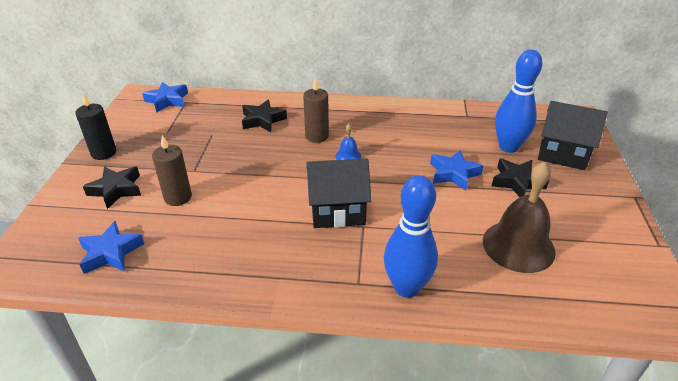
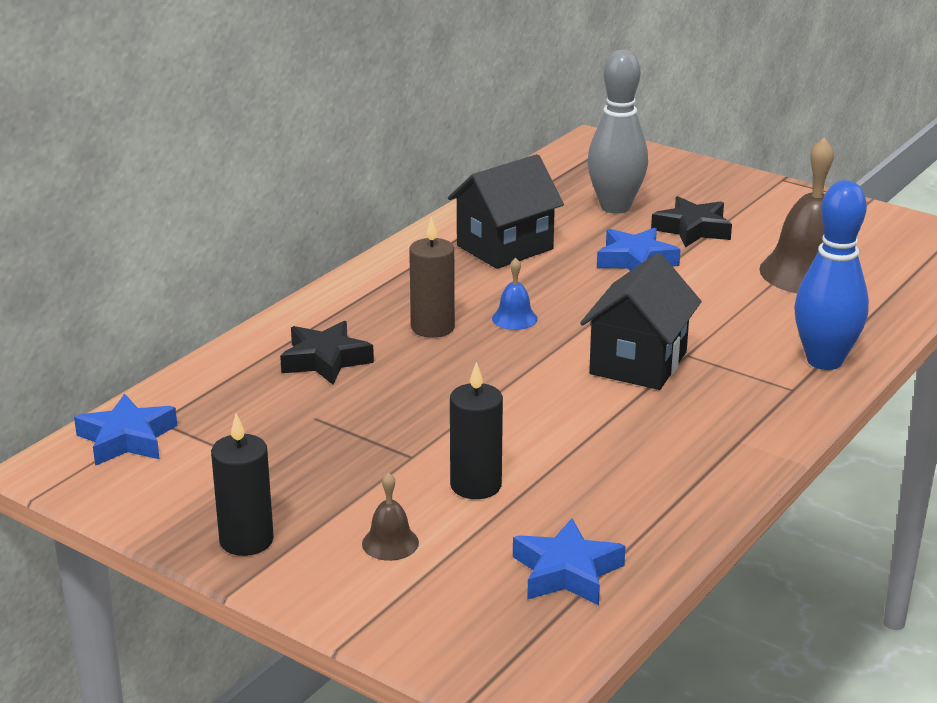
camera: 60 degrees left, 10 degrees down
black star [83,166,141,209] -> brown bell [362,473,419,561]
brown candle [152,135,192,206] -> black candle [450,362,503,499]
blue bowling pin [495,49,543,153] -> grey bowling pin [587,50,648,214]
black house [538,101,607,170] -> black house moved to [448,154,564,269]

